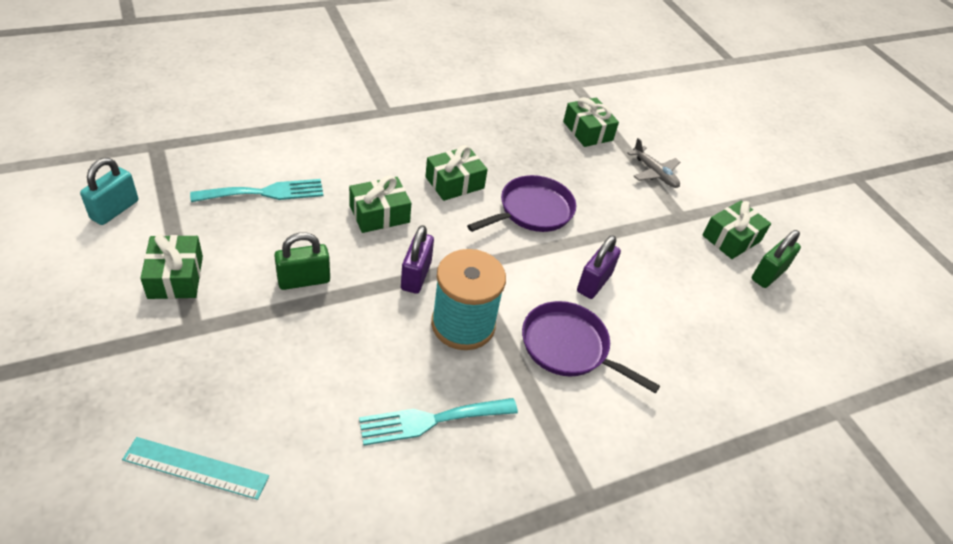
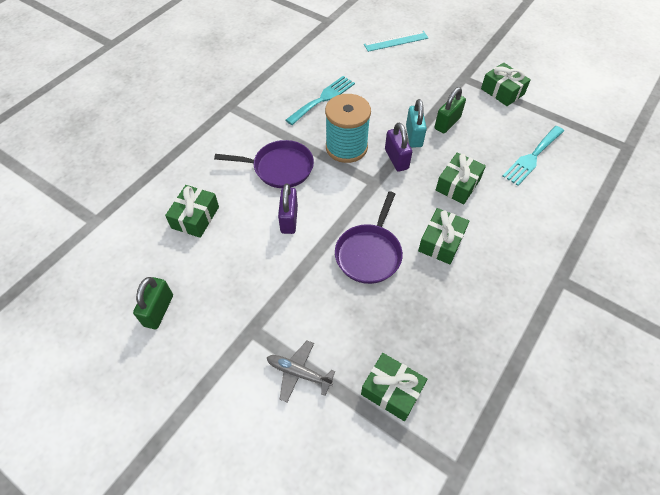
camera: 155 degrees right, 10 degrees up
turquoise padlock [80,158,138,225] -> turquoise padlock moved to [406,99,427,147]
green gift [702,201,771,259] -> green gift moved to [165,185,219,238]

